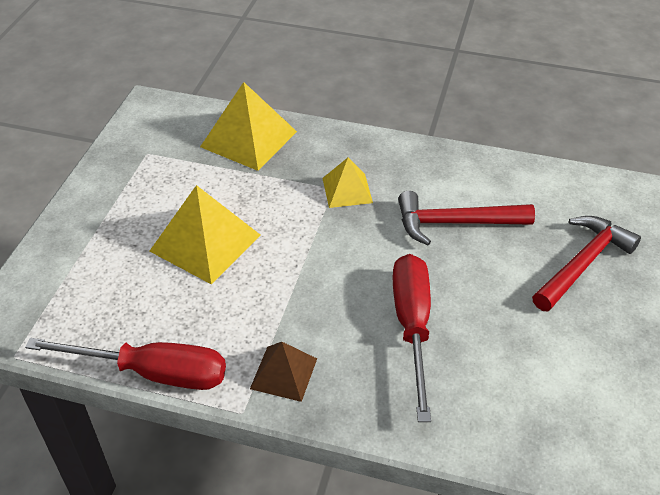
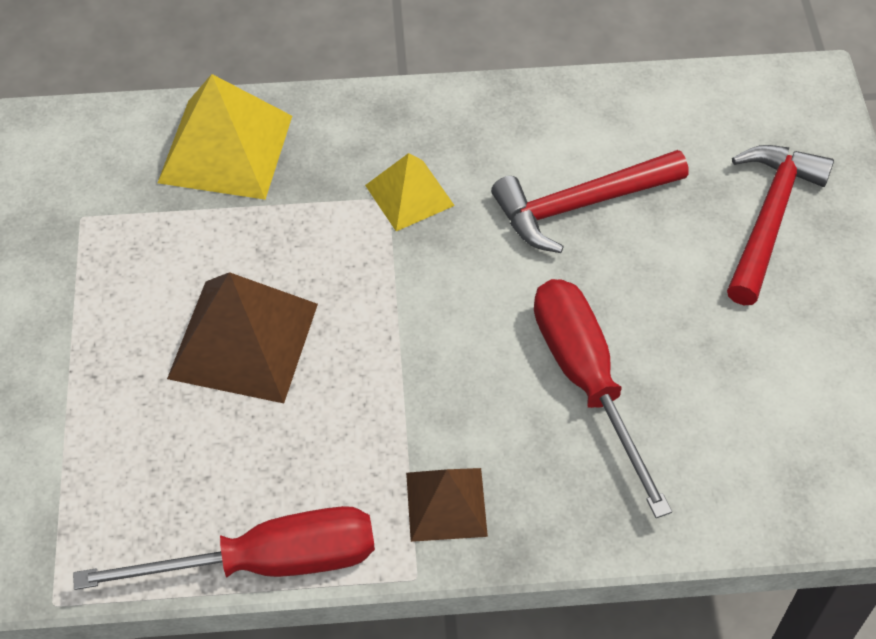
camera: 20 degrees left, 10 degrees up
yellow pyramid [149,185,260,285] -> brown pyramid [167,272,318,403]

